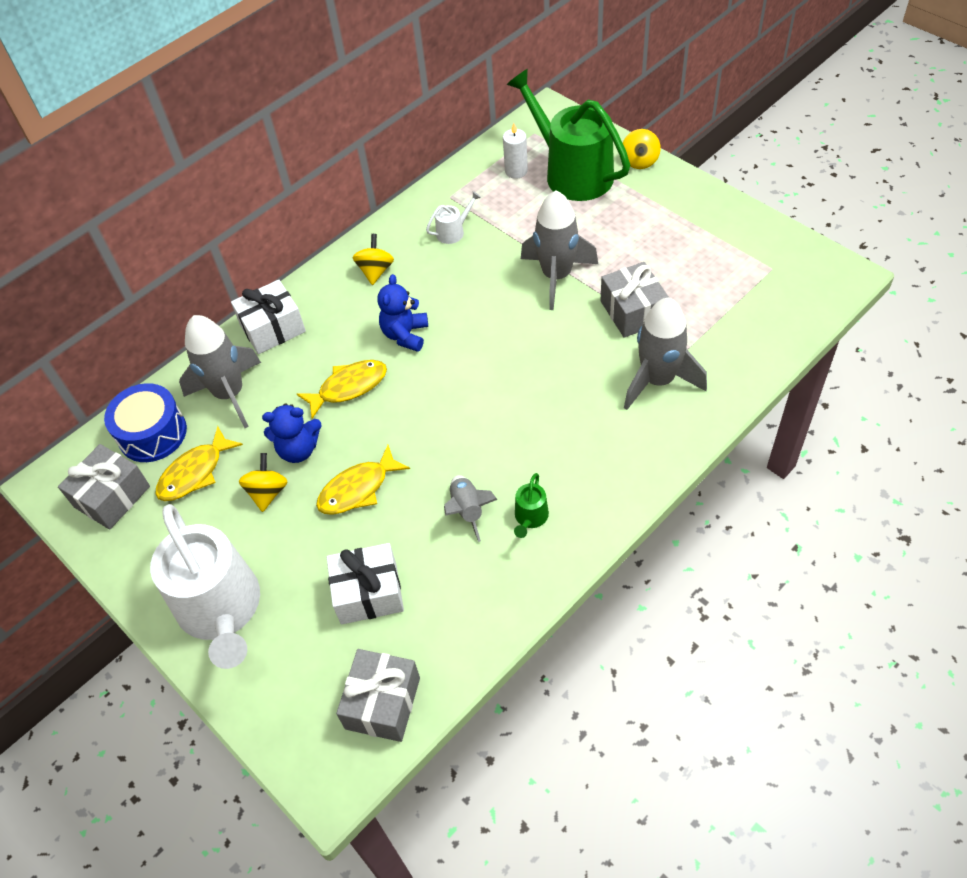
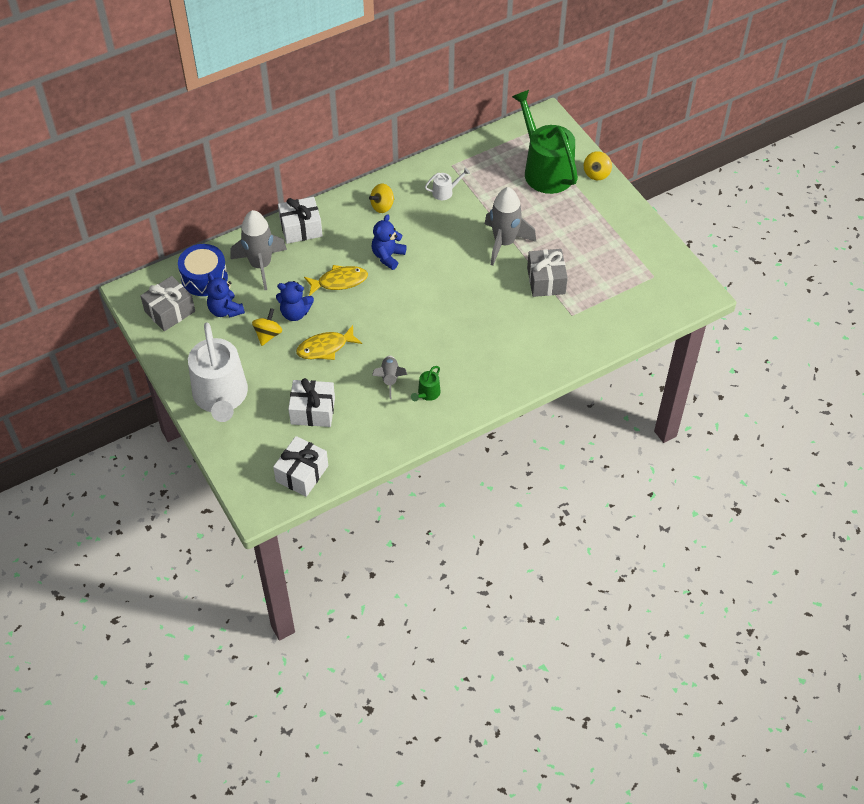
camera: 10 degrees right, 0 degrees up
yellow fish [155,426,243,501] -> blue teddy bear [206,273,245,318]
grey gift [336,649,420,742] -> white gift [273,436,328,497]
yellow spinning top [352,234,394,285] -> yellow spinning top turned 150 degrees counterclockwise [369,183,394,213]
white candle [503,123,528,179] -> none
grey rocket [624,298,707,410] -> none

